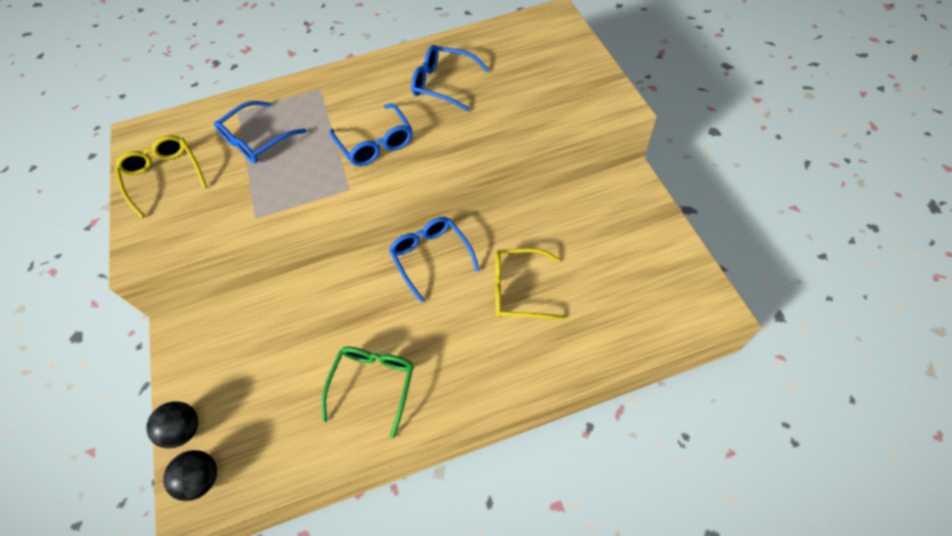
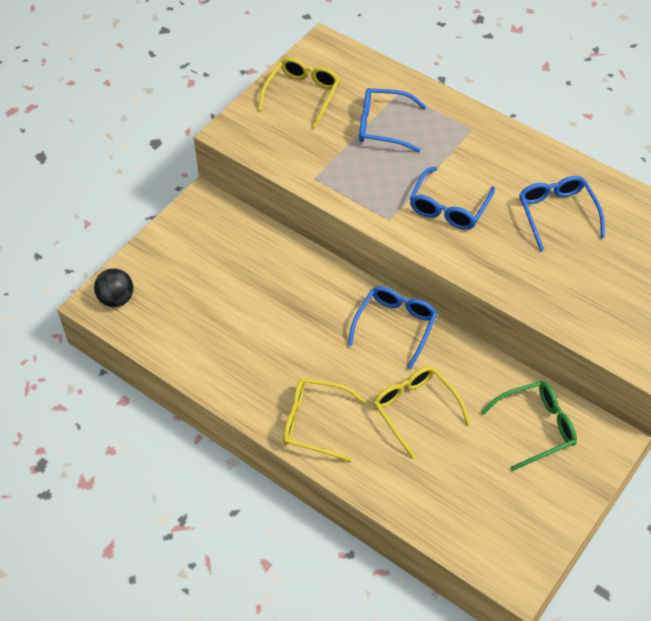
camera: 50 degrees right, 5 degrees down
black ball [146,401,198,449] -> none
green glasses [321,347,414,438] -> green glasses moved to [481,381,577,471]
none -> yellow glasses [283,378,366,462]

